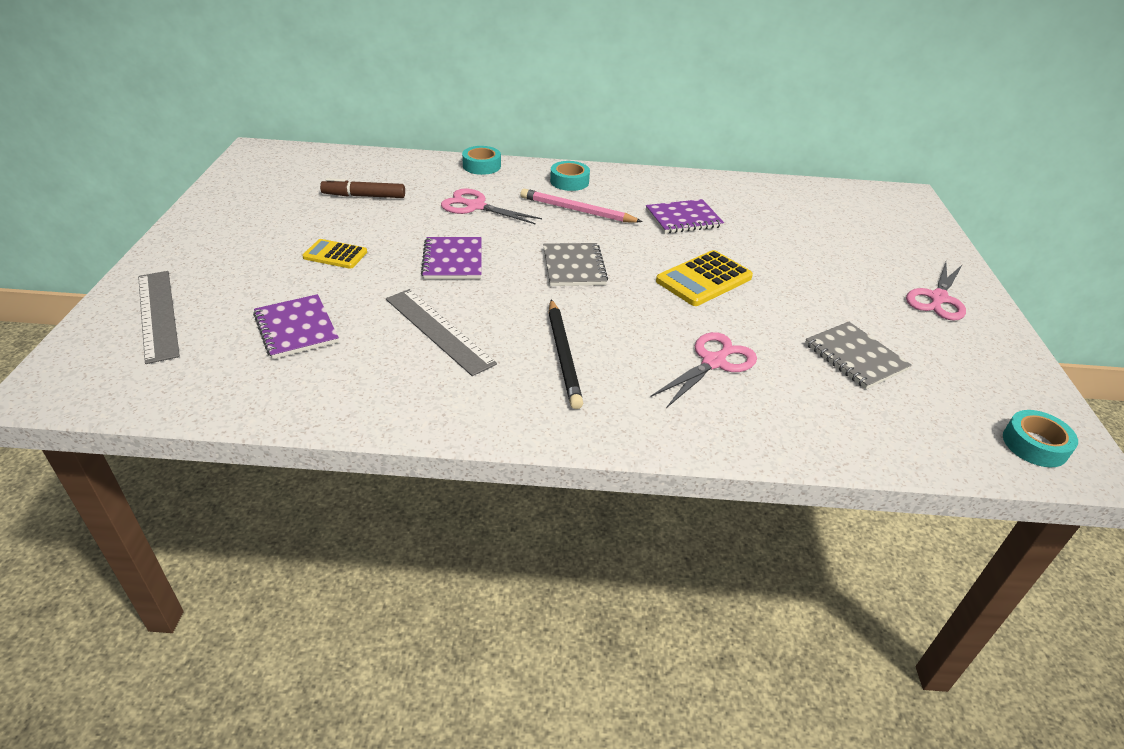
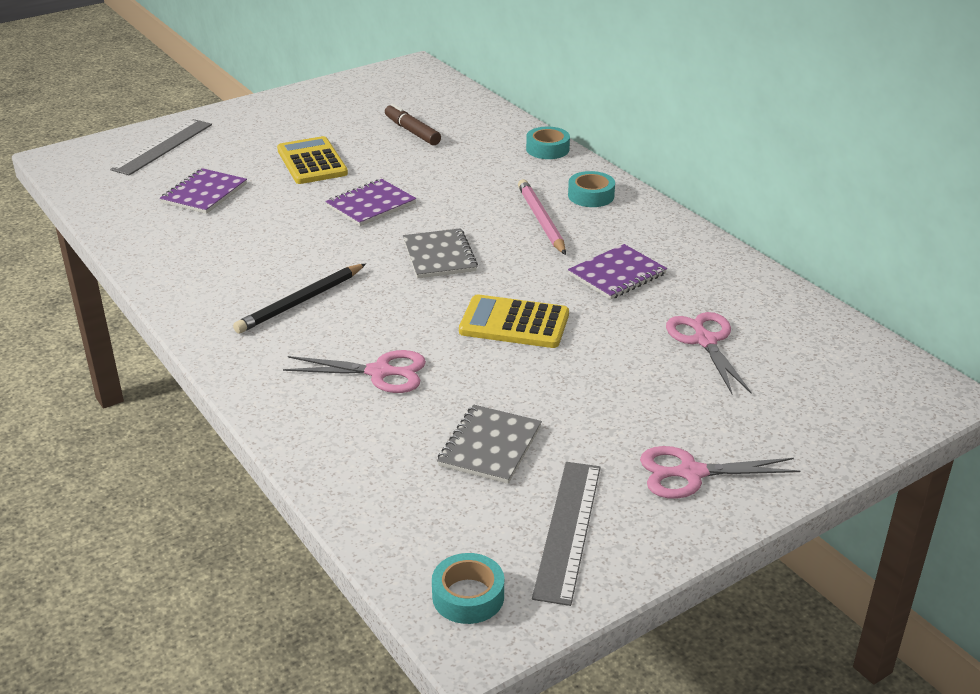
camera: 55 degrees right, 5 degrees down
yellow calculator [302,239,367,269] -> yellow calculator [277,136,348,184], size x1.59
grey ruler [386,289,497,376] -> grey ruler moved to [532,462,601,606]
pink scissors [441,188,542,225] -> pink scissors moved to [666,312,752,394]
grey notebook [543,243,608,286] -> grey notebook turned 60 degrees counterclockwise [403,228,478,278]
purple notebook [646,199,724,233] -> purple notebook turned 75 degrees counterclockwise [568,244,667,300]

